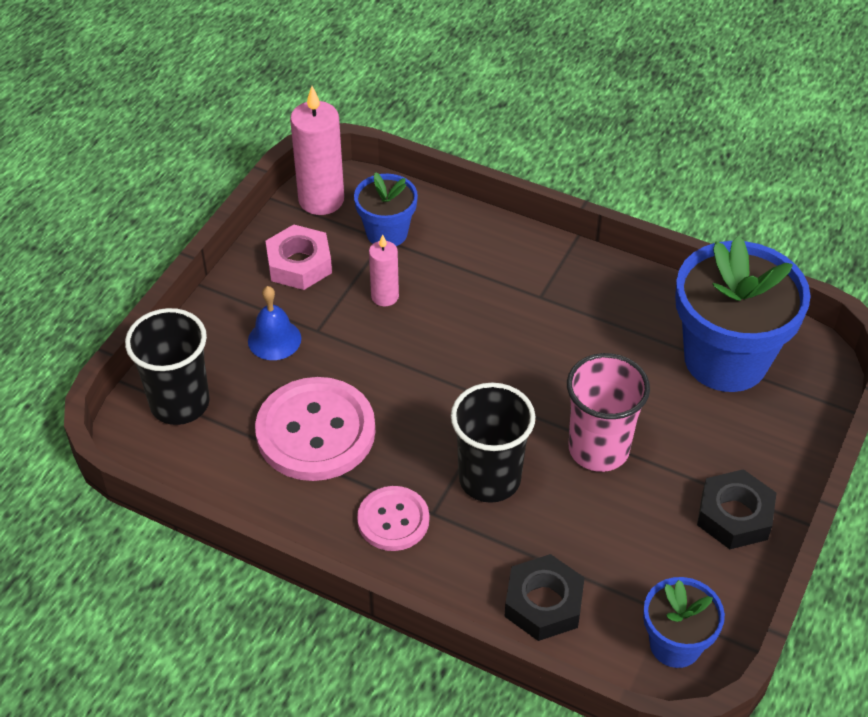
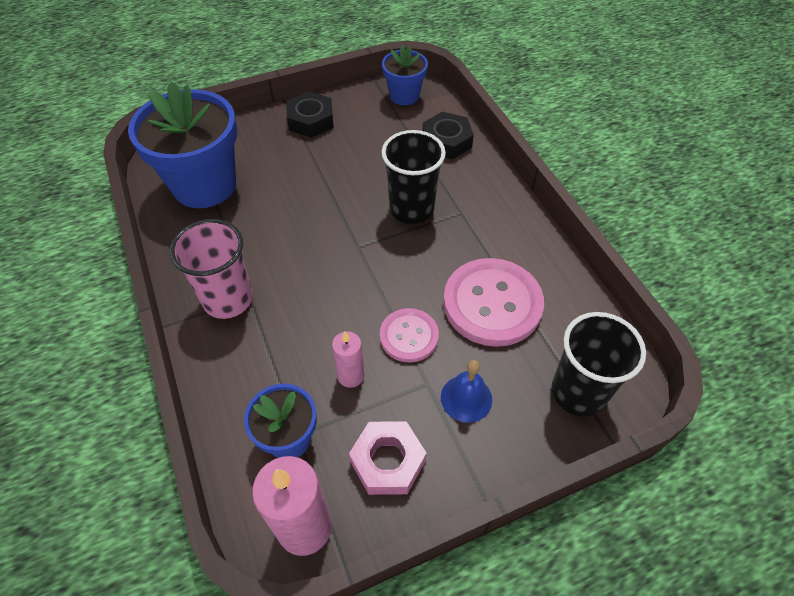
camera: 140 degrees left, 5 degrees up
pink button [357,486,429,551] -> pink button moved to [380,308,439,362]
pink cup [567,353,650,472] -> pink cup moved to [170,219,253,319]

